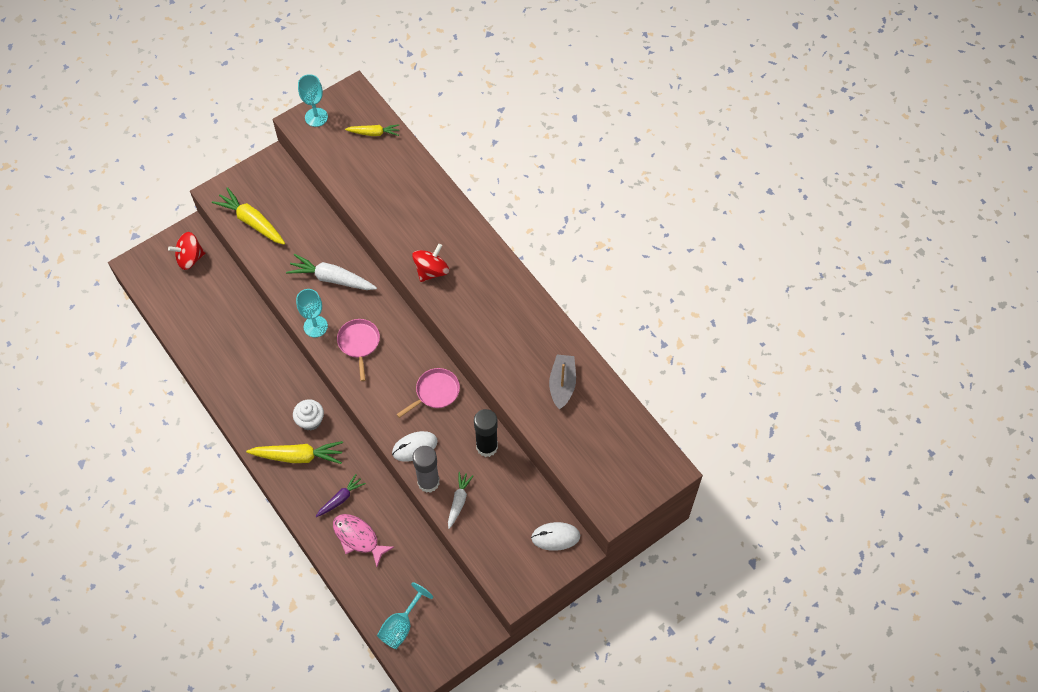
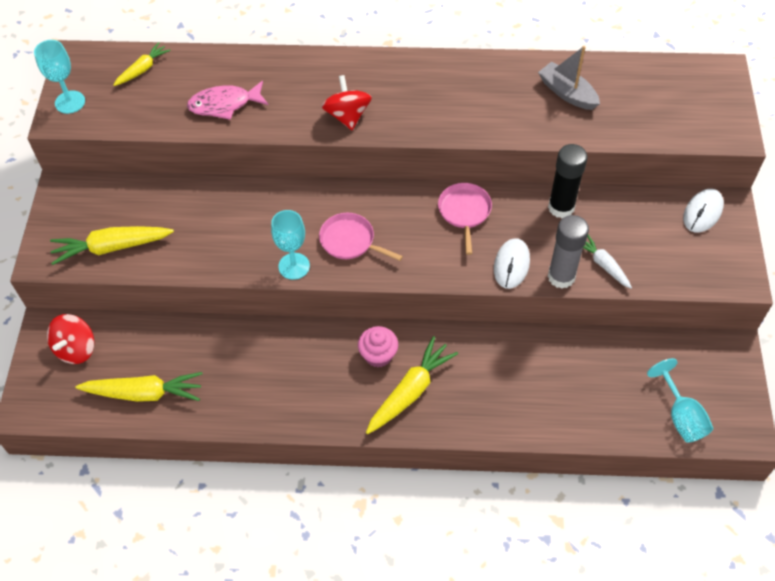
camera: 50 degrees left, 5 degrees down
white carrot [286,254,377,290] -> none
white cupcake [293,399,324,430] -> pink cupcake [358,326,398,367]
purple carrot [316,474,366,517] -> none
pink fish [333,514,394,567] -> pink fish moved to [187,81,268,120]
none -> yellow carrot [76,372,202,402]

